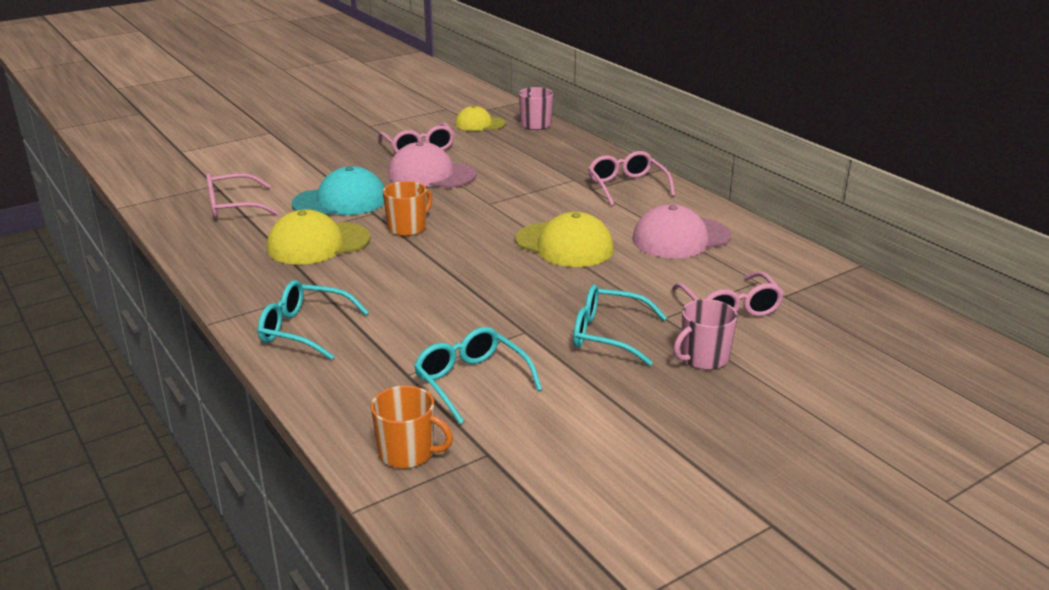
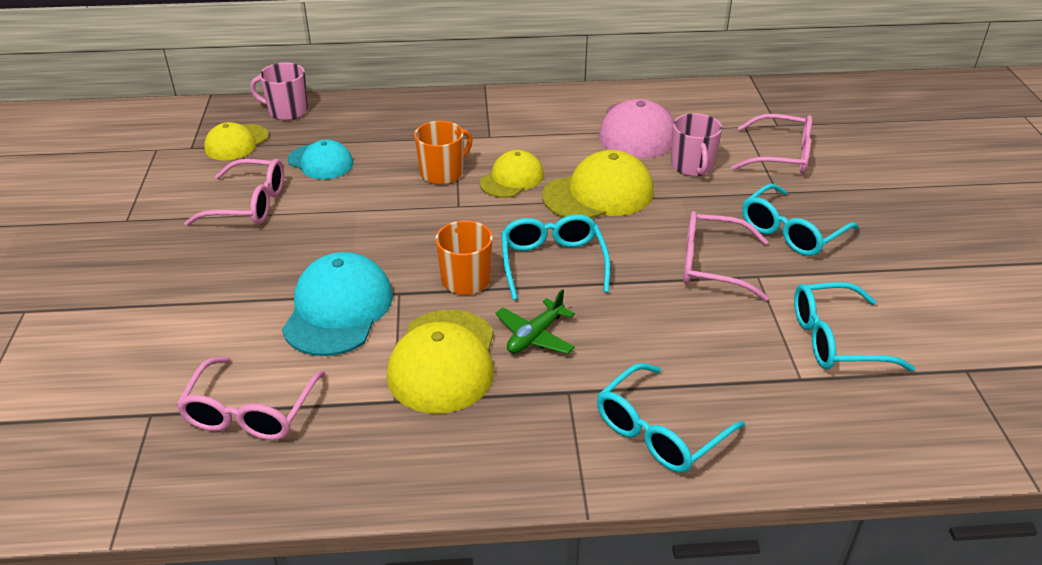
camera: 60 degrees left, 10 degrees up
orange mug [371,386,453,468] -> orange mug moved to [414,121,473,185]
pink cap [388,142,477,188] -> none
pink glasses [588,151,675,206] -> pink glasses moved to [683,211,769,301]
pink mug [673,299,738,370] -> pink mug moved to [671,113,722,176]
none -> turquoise cap [288,140,353,179]
none -> yellow cap [479,150,544,198]
none -> green plane [496,289,575,354]
none -> turquoise glasses [501,214,611,300]

